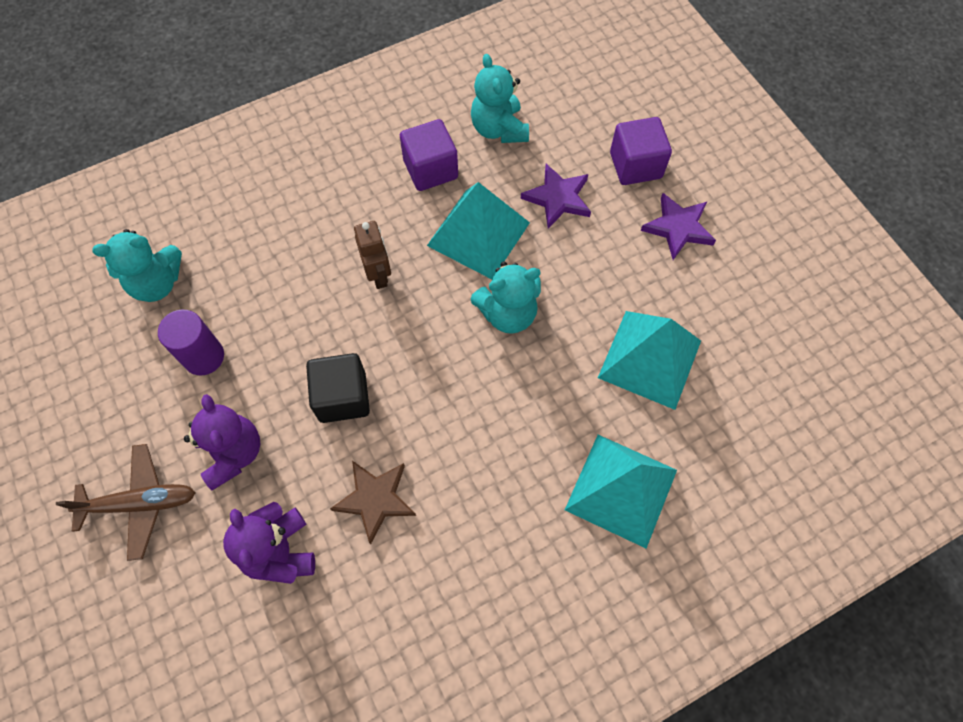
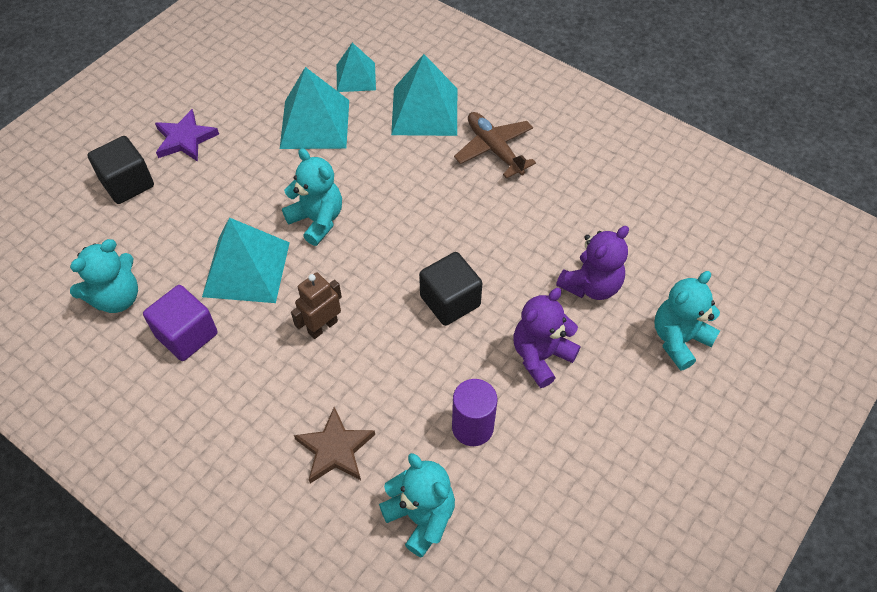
camera: 115 degrees left, 10 degrees down
brown plane [56,444,195,561] -> brown plane moved to [454,112,536,179]
brown star [330,461,416,544] -> brown star moved to [294,407,375,484]
purple star [521,164,591,229] -> none
purple cube [610,117,672,185] -> black cube [88,136,154,204]
none -> turquoise pyramid [337,42,376,92]
none -> turquoise teddy bear [655,271,720,371]

